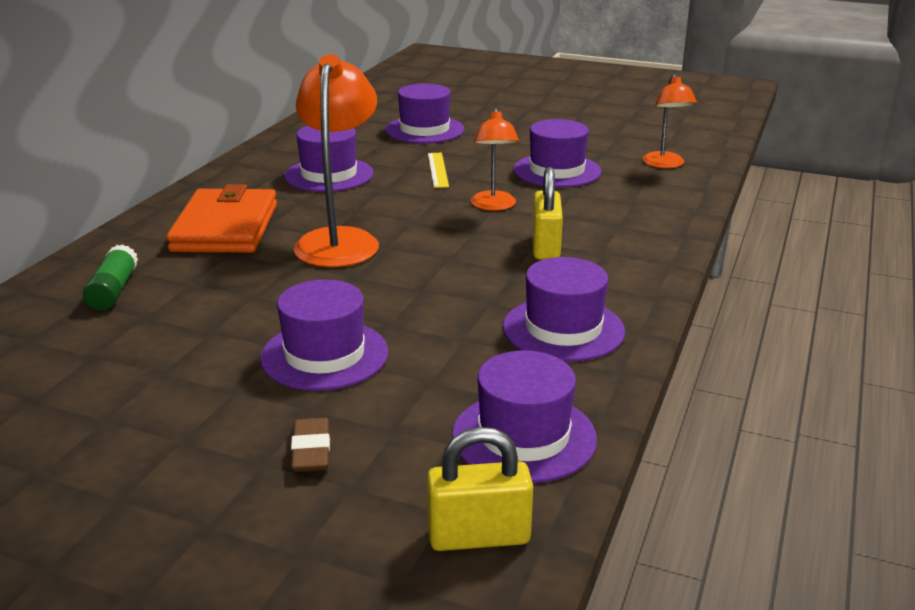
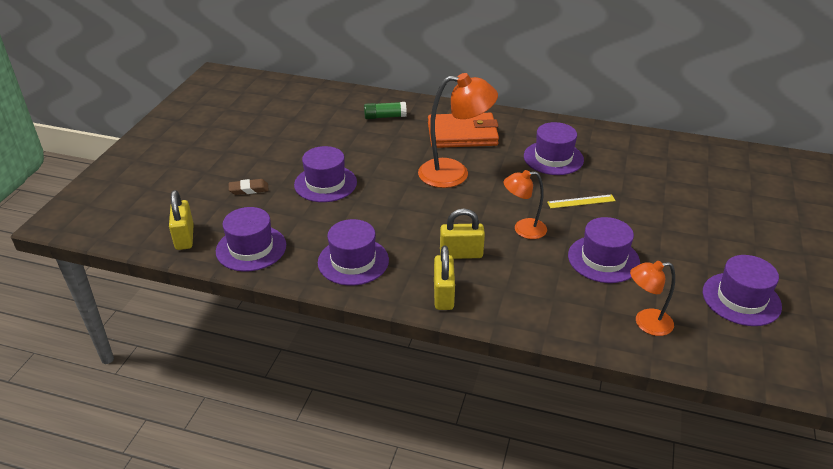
camera: 85 degrees right, 10 degrees up
purple hat [385,83,464,144] -> purple hat moved to [703,255,782,326]
none -> yellow padlock [434,246,455,310]

